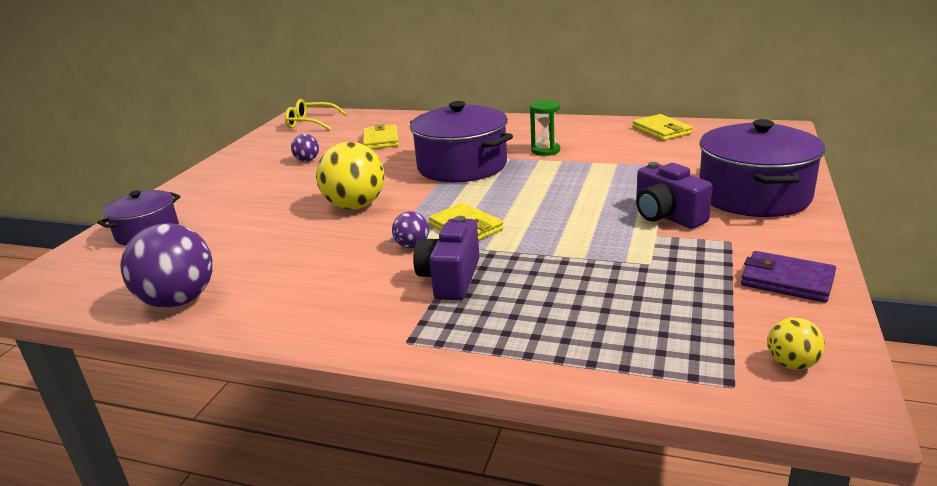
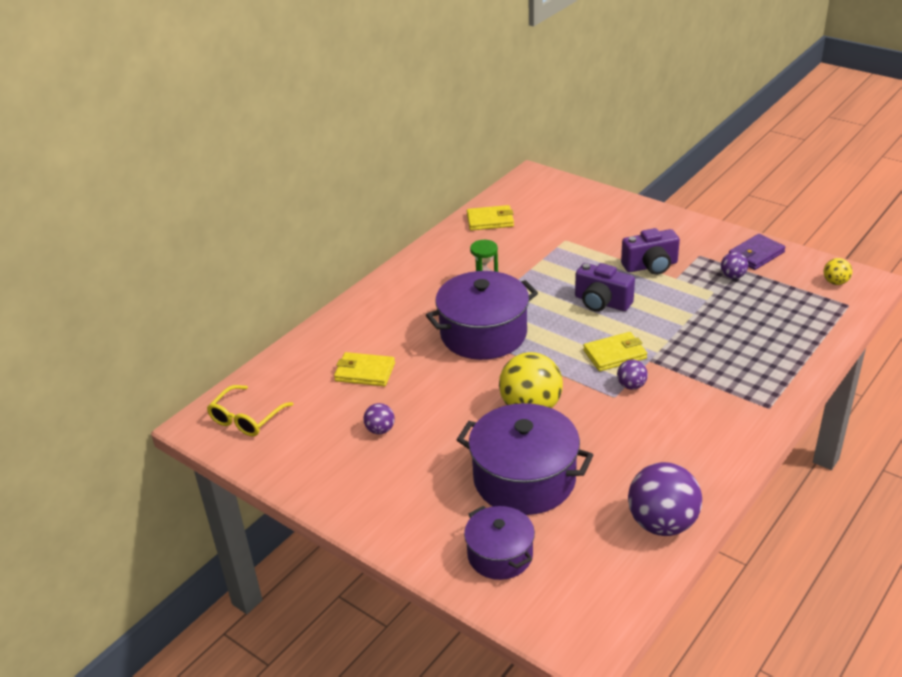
camera: 70 degrees left, 10 degrees up
purple camera [413,216,480,300] -> purple camera moved to [575,263,635,312]
purple pot [699,119,825,217] -> purple pot moved to [457,403,593,515]
none -> purple ball [721,252,748,279]

